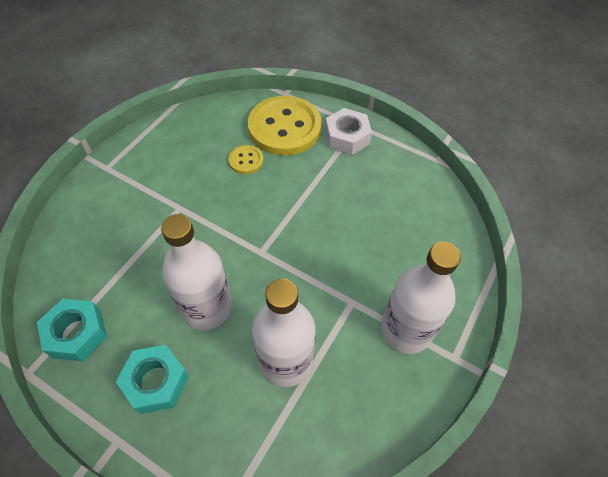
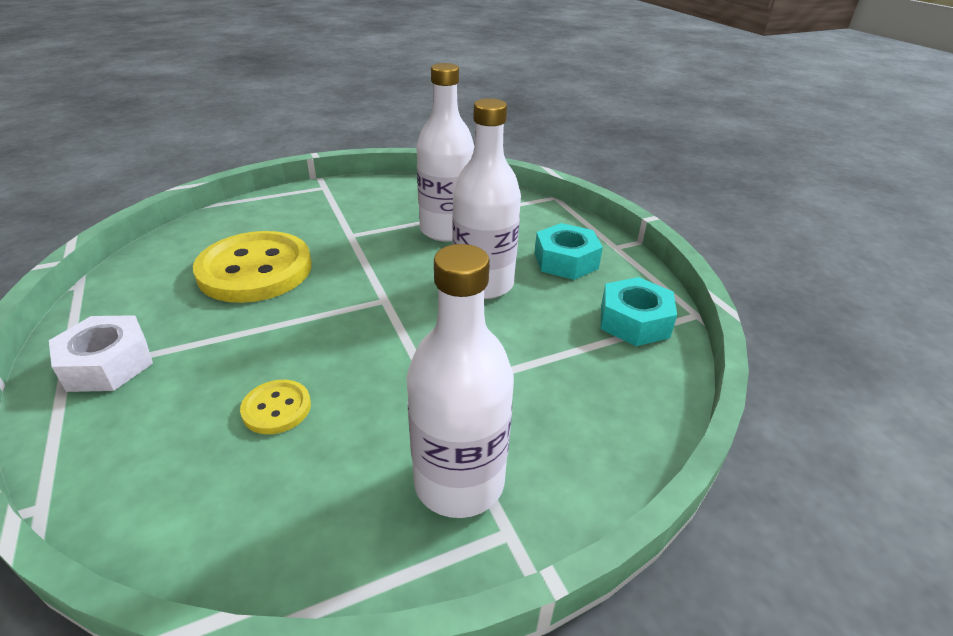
camera: 145 degrees left, 20 degrees down
yellow button [248,96,322,156] -> yellow button moved to [193,231,312,303]
white bottle [381,242,461,354] -> white bottle moved to [407,244,514,518]

